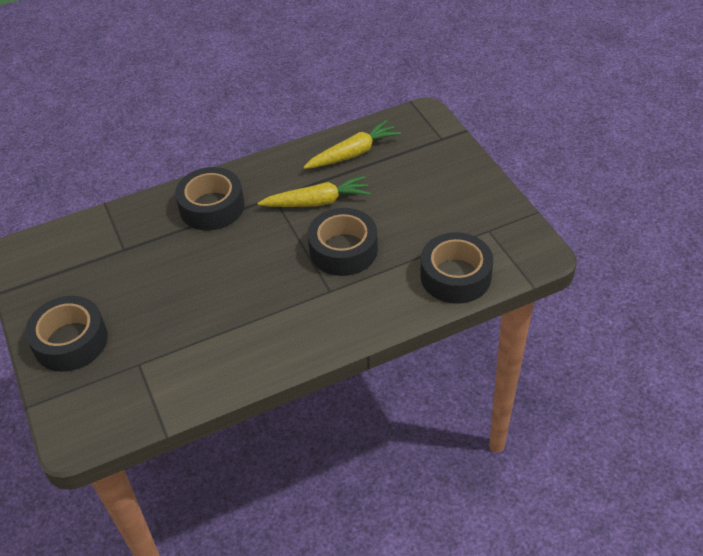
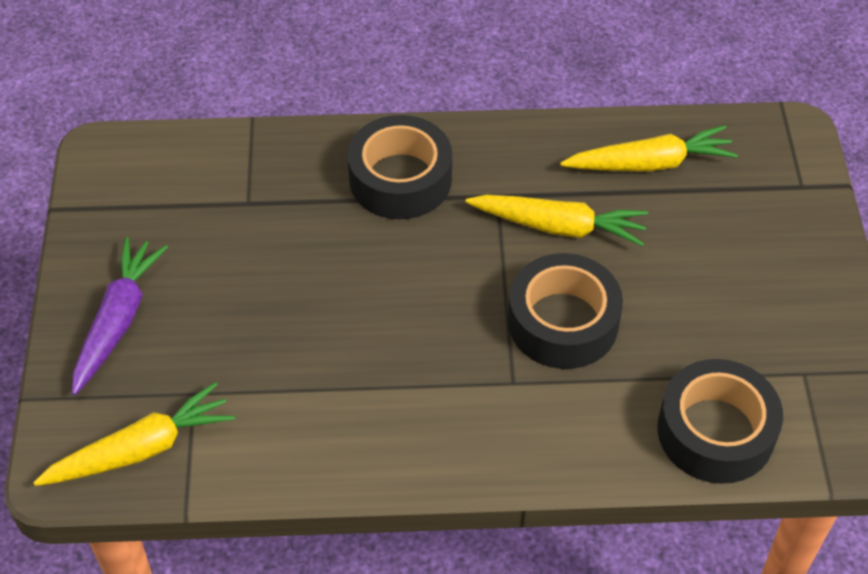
camera: 20 degrees right, 5 degrees up
black tape [25,296,108,372] -> purple carrot [72,237,168,395]
none -> yellow carrot [33,382,235,486]

